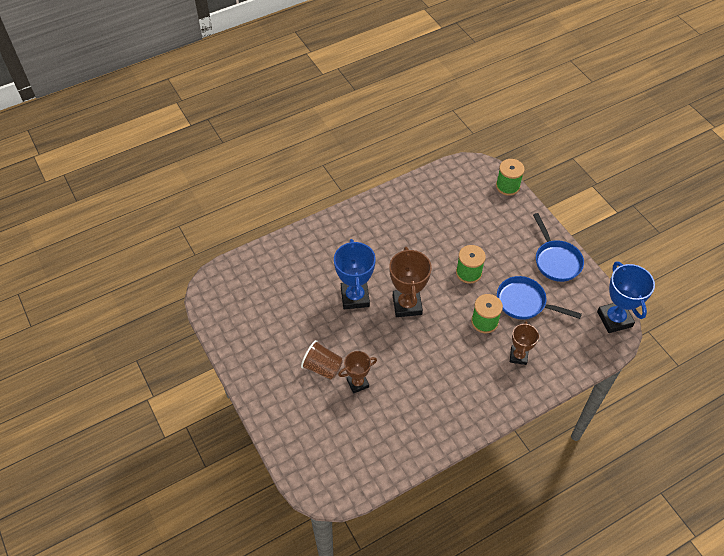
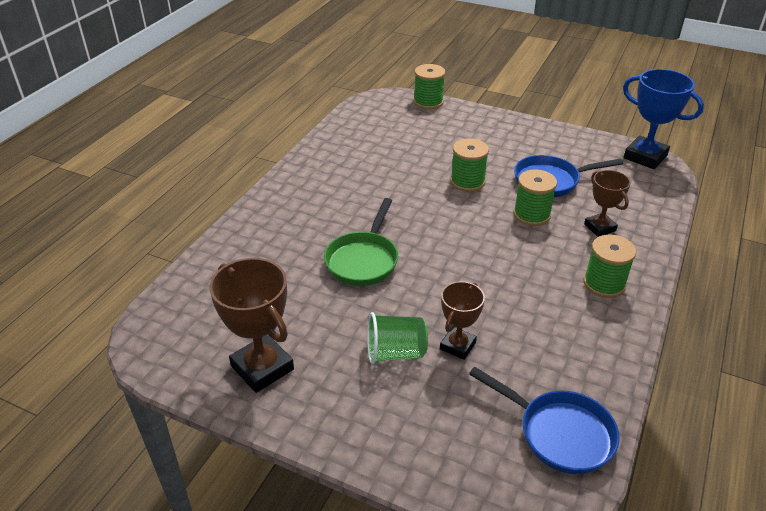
camera: 35 degrees left, 15 degrees down
brown cup [301,340,343,380] -> green cup [367,312,428,364]
blue trophy [334,239,376,309] -> green pan [324,198,398,286]
brown trophy [389,247,432,317] -> brown trophy moved to [209,258,294,393]
blue pan [533,213,584,282] -> blue pan moved to [469,367,620,474]
none -> green spool [584,235,636,298]

